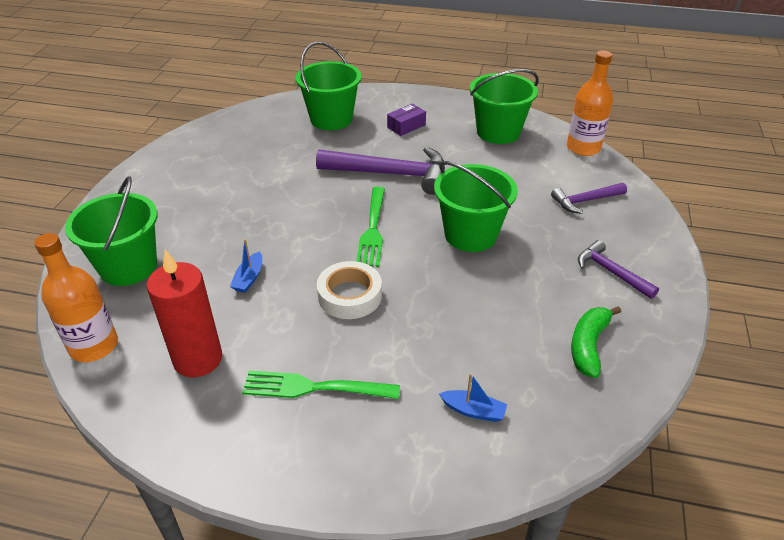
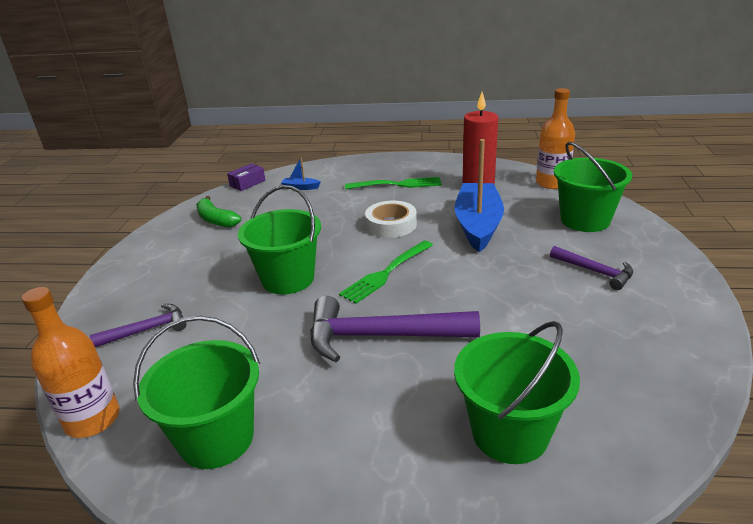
camera: 175 degrees right, 10 degrees down
blue boat [230,239,262,293] -> blue boat [454,139,504,252], size x2.48
green fork [356,187,385,267] -> green fork turned 135 degrees counterclockwise [339,241,433,304]
purple box [387,104,426,136] -> purple box moved to [227,163,266,191]
green banana [571,306,621,378] -> green banana turned 120 degrees clockwise [196,196,241,227]
purple hammer [578,240,659,299] -> purple hammer moved to [550,246,633,290]

